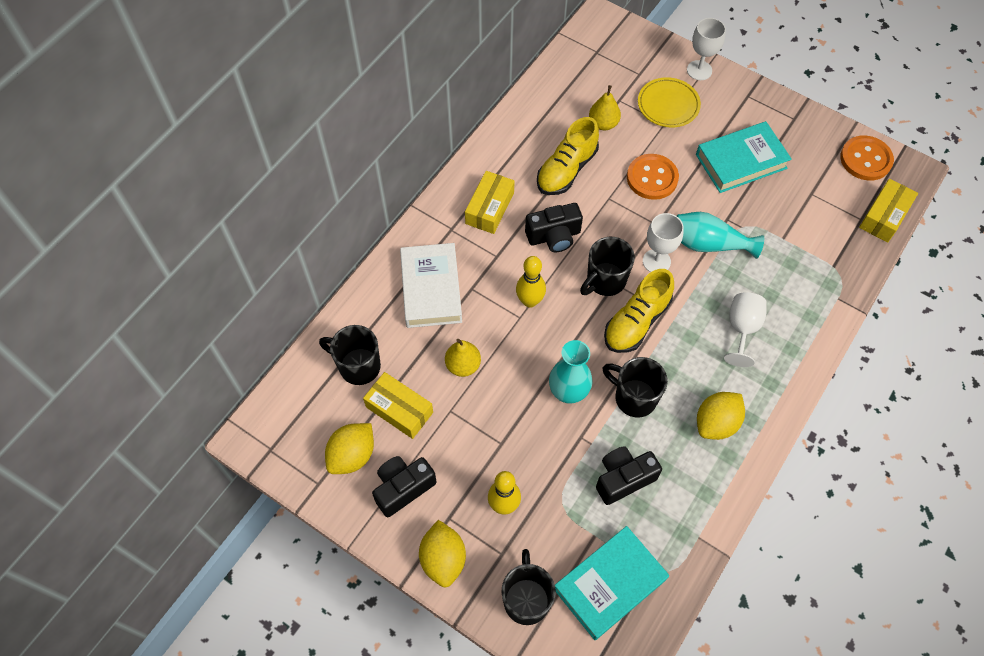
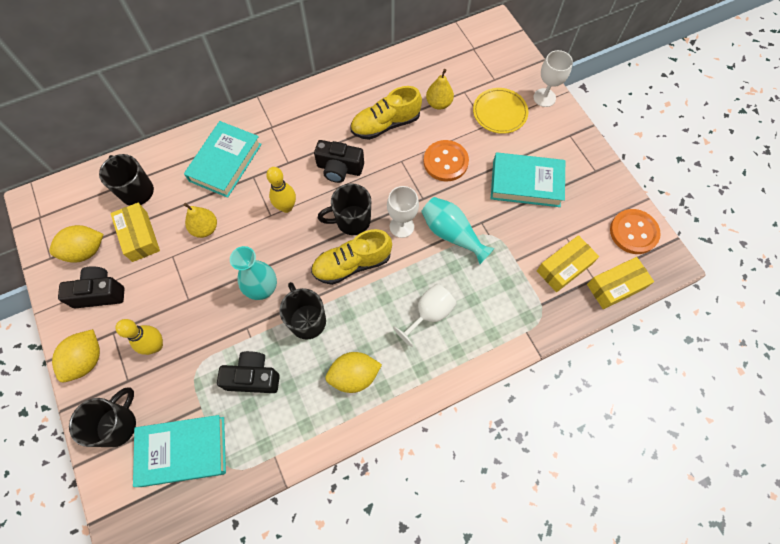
camera: 30 degrees right, 5 degrees up
white book [400,243,462,328] -> turquoise book [184,121,262,198]
yellow box [465,171,515,234] -> yellow box moved to [537,235,599,292]

